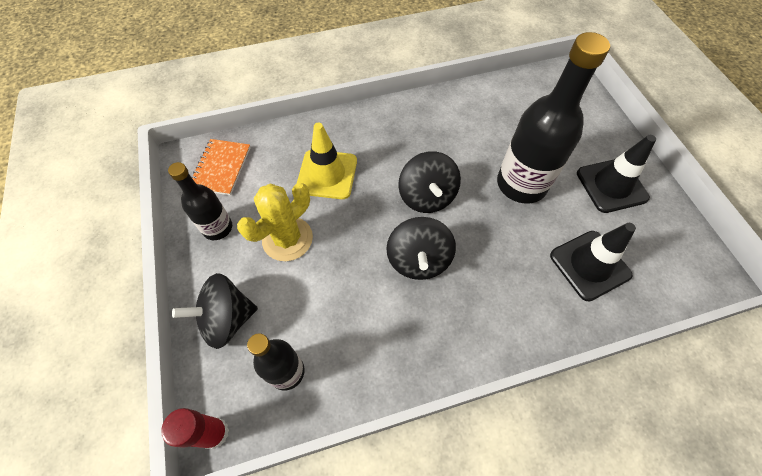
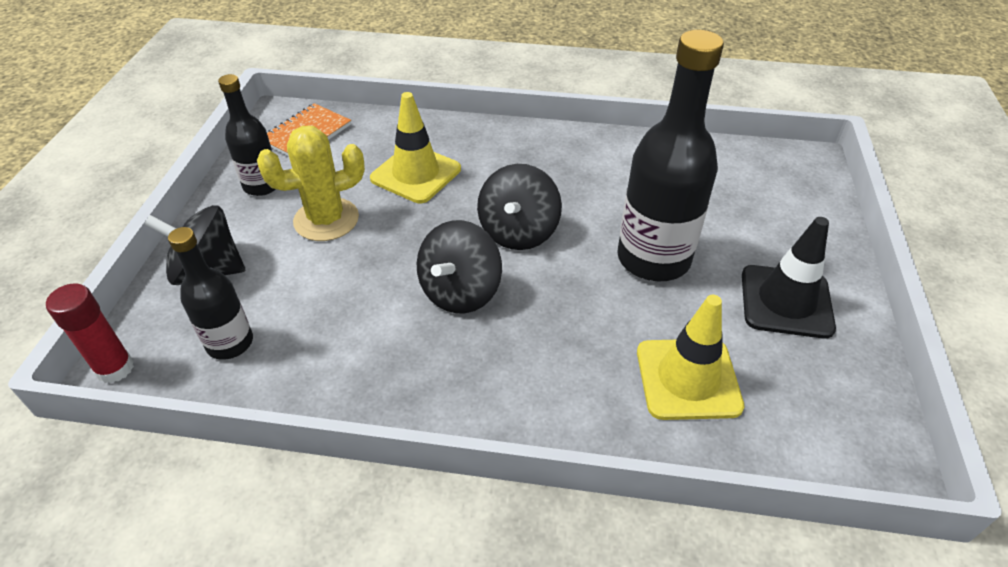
camera: 25 degrees right, 15 degrees down
black traffic cone [550,223,636,301] -> yellow traffic cone [637,295,744,420]

